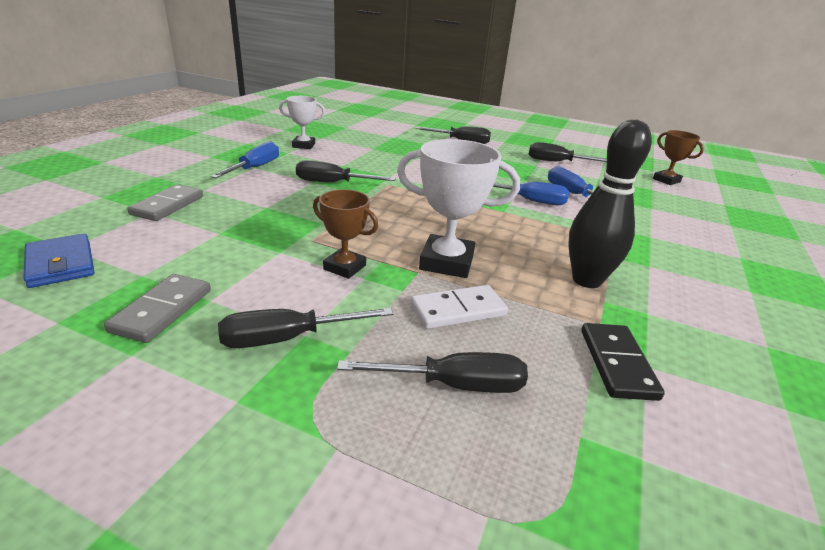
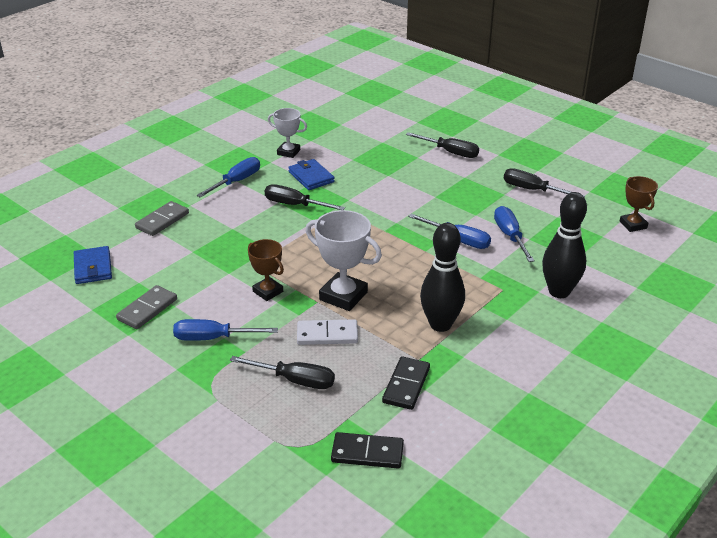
camera: 20 degrees right, 5 degrees up
black screwdriver [218,308,393,348] -> blue screwdriver [173,319,278,341]
none -> blue wallet [288,159,335,190]
none -> black domino [331,432,404,469]
none -> black bowling pin [542,192,587,298]

